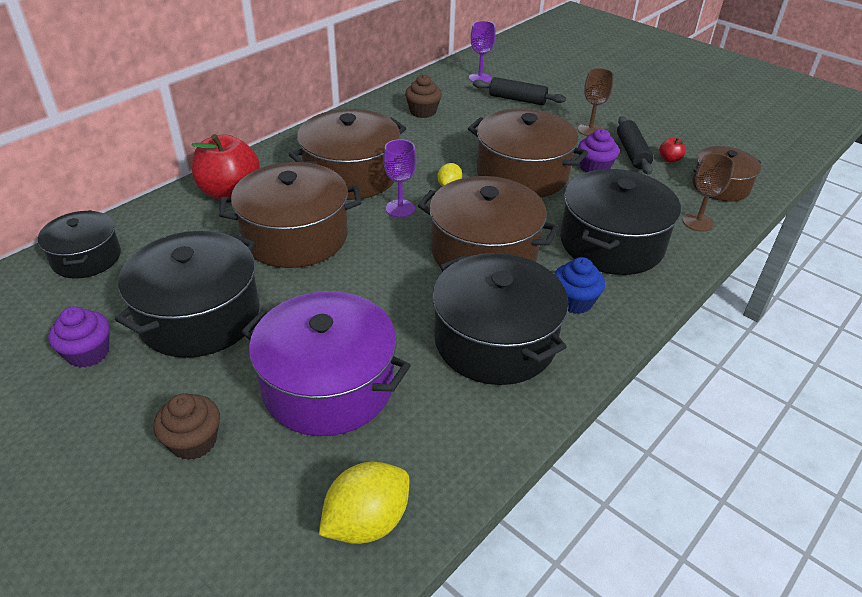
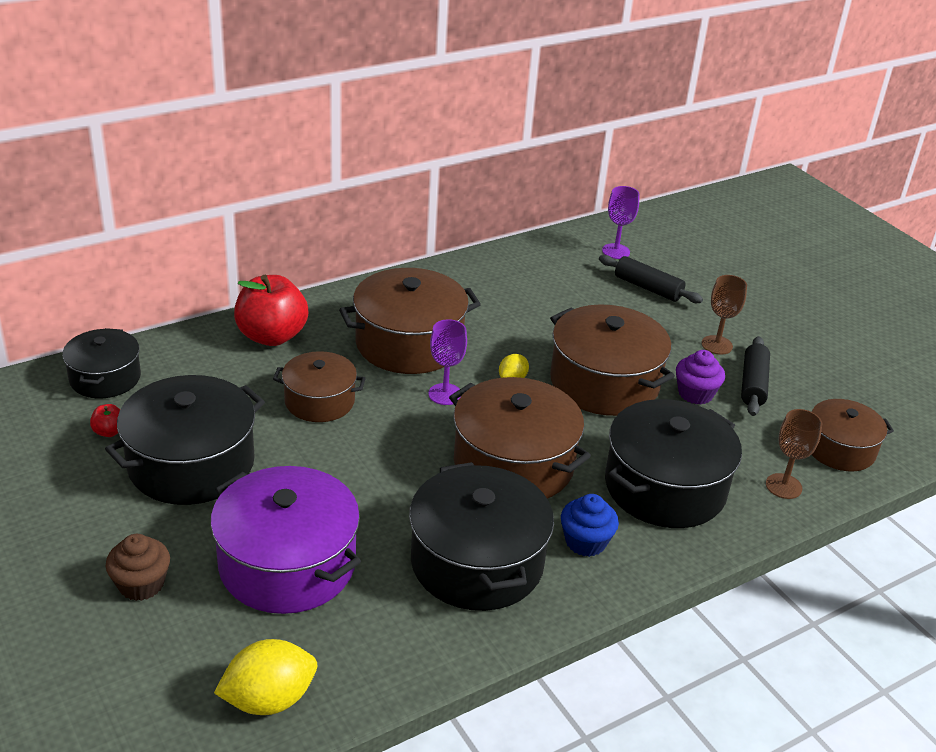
camera: 15 degrees right, 5 degrees down
purple cupcake [48,306,110,368] -> none
brown pot [219,162,362,268] -> brown pot [273,351,366,422], size x0.61
brown cupcake [405,75,442,118] -> none
red apple [659,138,686,163] -> red apple moved to [90,404,120,437]

